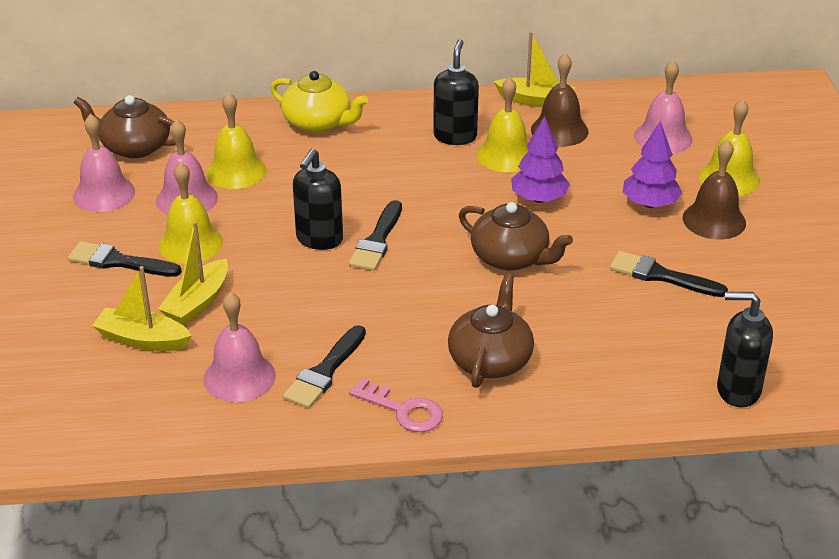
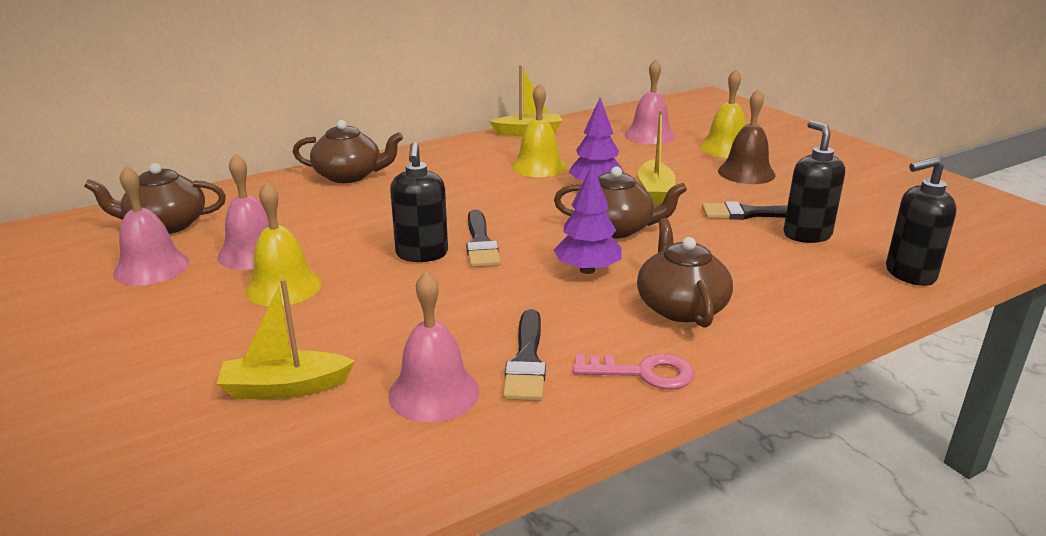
camera: 25 degrees left, 10 degrees down
black brush [68,241,182,277] -> none
yellow boat [158,222,228,325] -> yellow boat moved to [638,110,676,204]
yellow bell [206,92,266,189] -> none
yellow teapot [271,71,368,133] -> brown teapot [293,120,403,183]
black soap dispenser [433,39,479,145] -> black soap dispenser moved to [783,121,845,243]
brown bell [531,53,588,147] -> none
purple tree [623,121,682,208] -> purple tree moved to [554,165,622,274]

